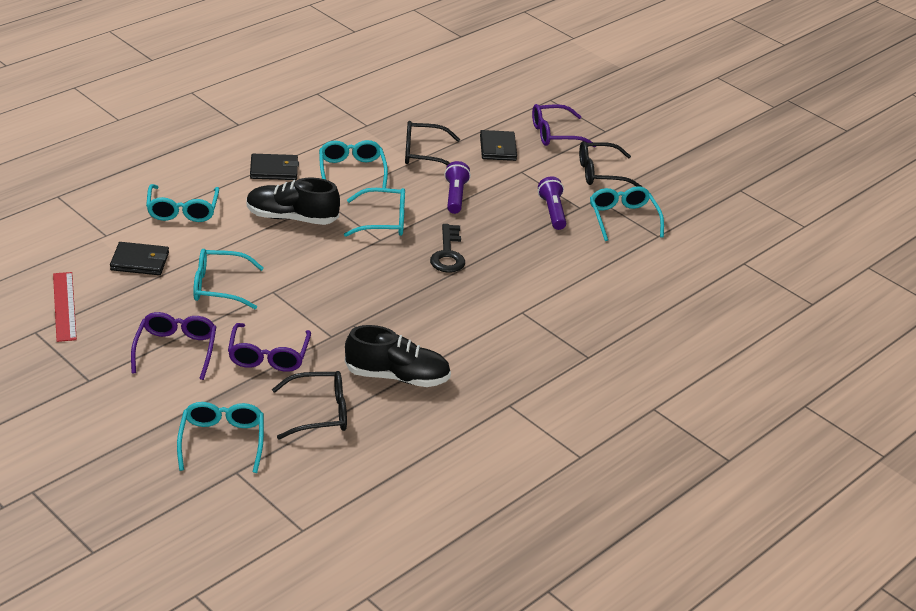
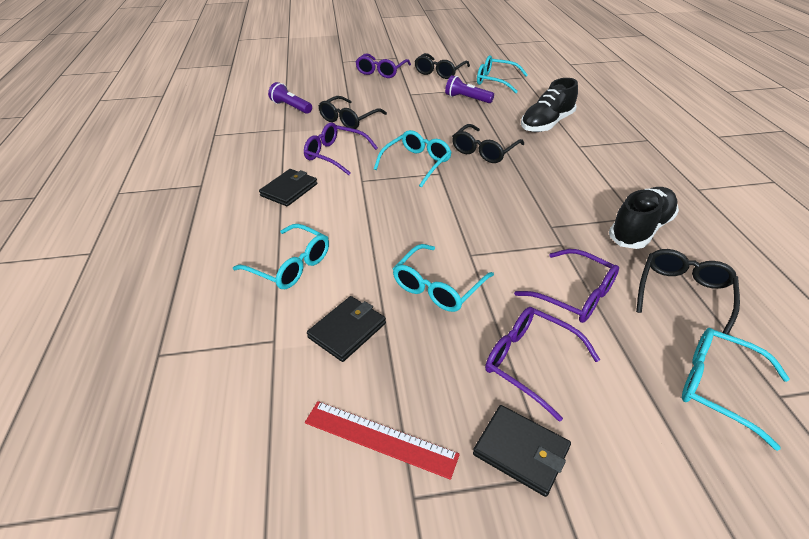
camera: 50 degrees left, 5 degrees up
black shoe [246,177,340,225] -> black shoe moved to [521,78,578,132]
turquoise glasses [319,140,388,188] -> purple glasses [304,122,378,175]
black key [430,224,465,273] -> black glasses [452,124,524,163]
purple flashlight [444,161,471,214] -> purple flashlight moved to [268,82,312,114]
black wallet [480,130,517,161] -> black wallet moved to [473,405,571,497]

